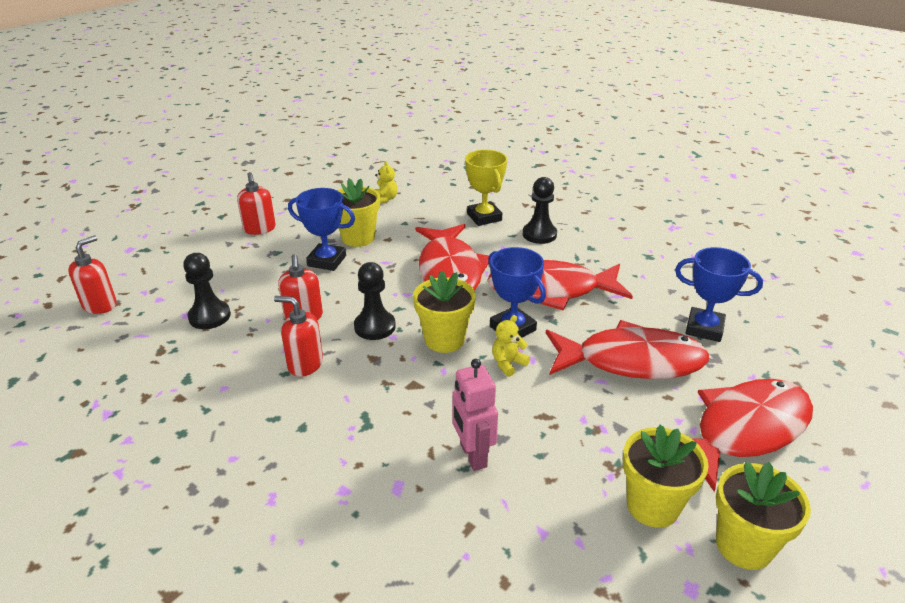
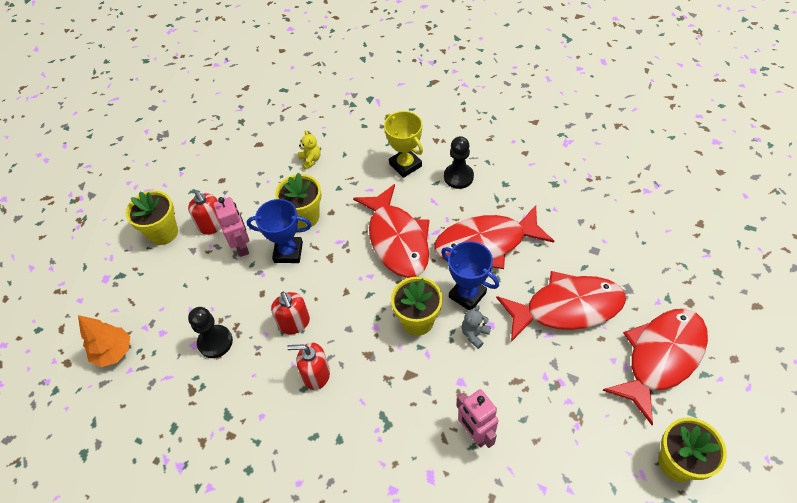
camera: 10 degrees left, 20 degrees up
red soap dispenser [68,236,117,314] -> orange tree [78,315,130,367]
black pawn [354,262,396,340] -> none
yellow teddy bear [492,315,530,377] -> grey teddy bear [462,305,491,349]
yellow flower pot [623,425,709,528] -> yellow flower pot moved to [126,190,178,245]
blue trophy [675,247,763,342] -> none
none -> pink robot [213,197,249,257]

